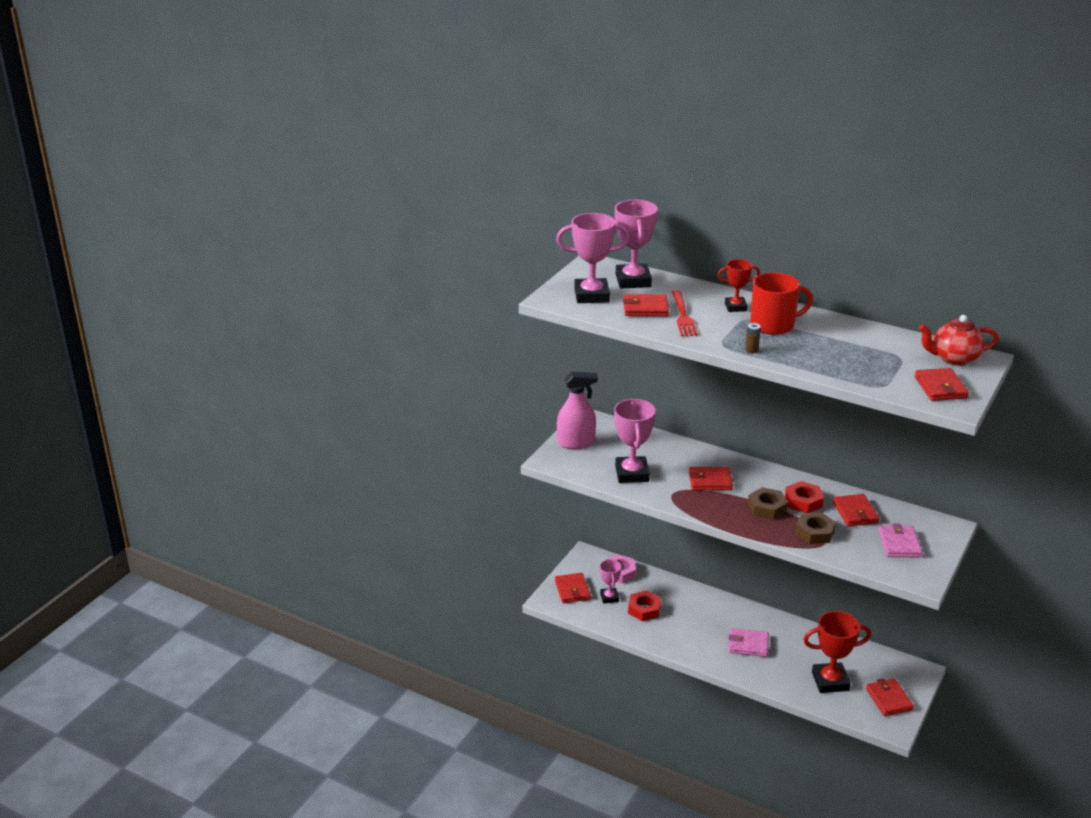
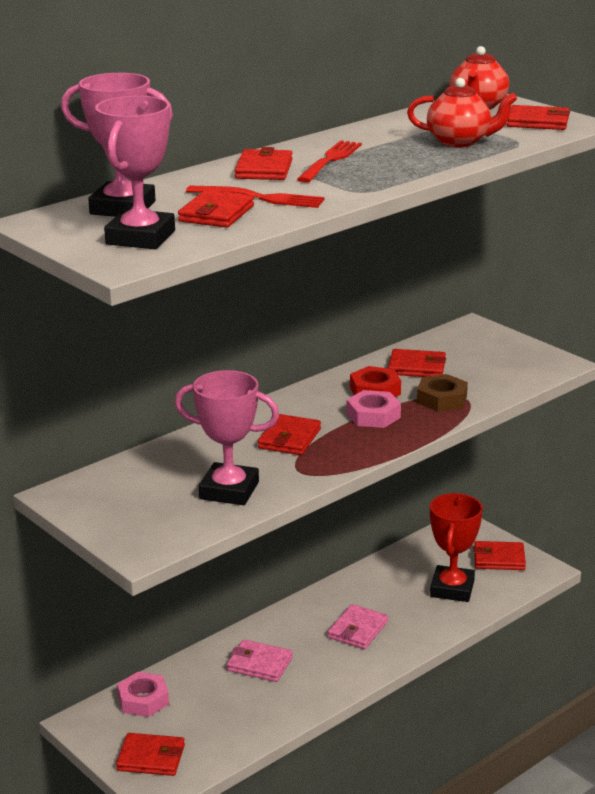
camera: 70 degrees left, 5 degrees down
pink spray bottle [557,372,598,449] -> none
pink trophy [600,559,621,604] -> none
red nut [628,590,661,621] -> none
red trophy [718,259,760,312] -> red wallet [235,147,293,180]
brown battery [745,323,761,353] -> none
brown nut [748,487,788,520] -> pink nut [347,390,401,428]
red mug [750,272,813,335] -> red fork [297,140,362,183]
pink wallet [879,524,922,557] -> pink wallet moved to [227,639,293,682]
none -> red teapot [407,78,517,147]

